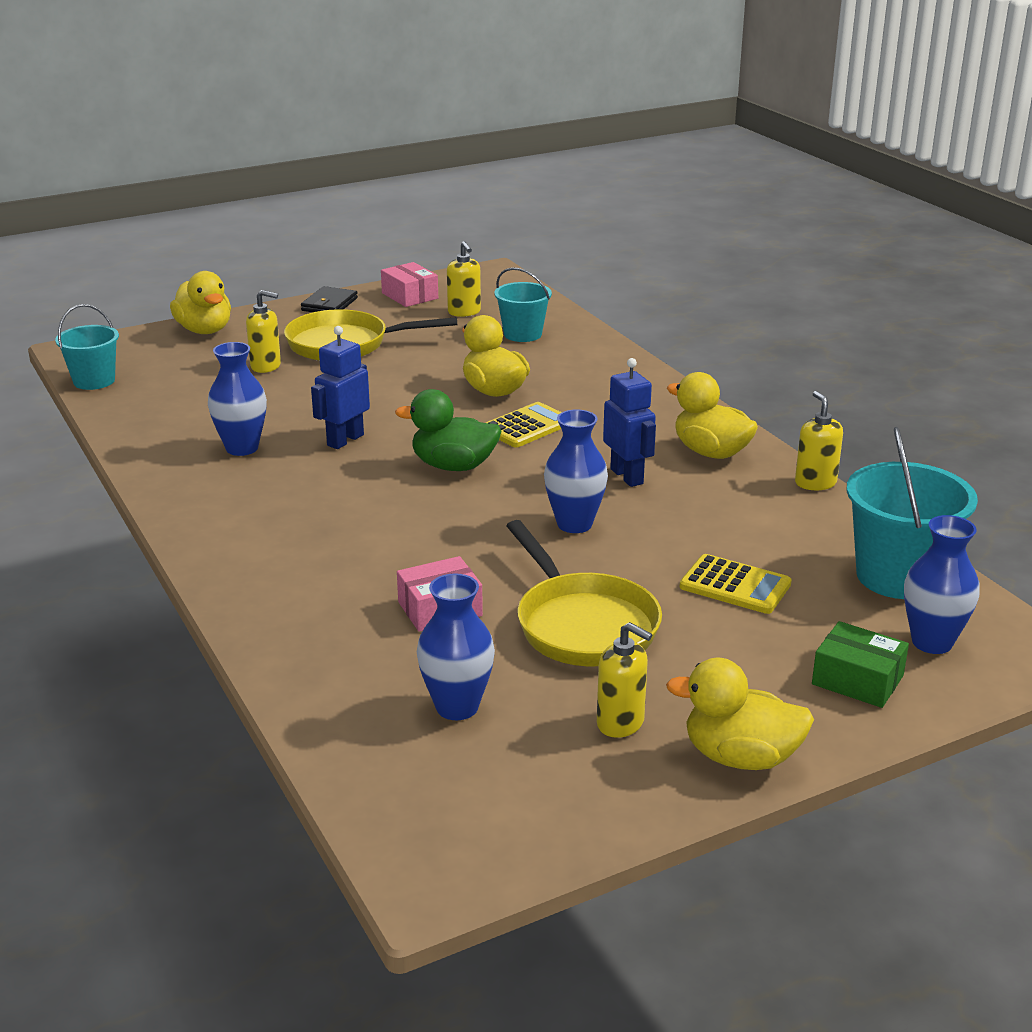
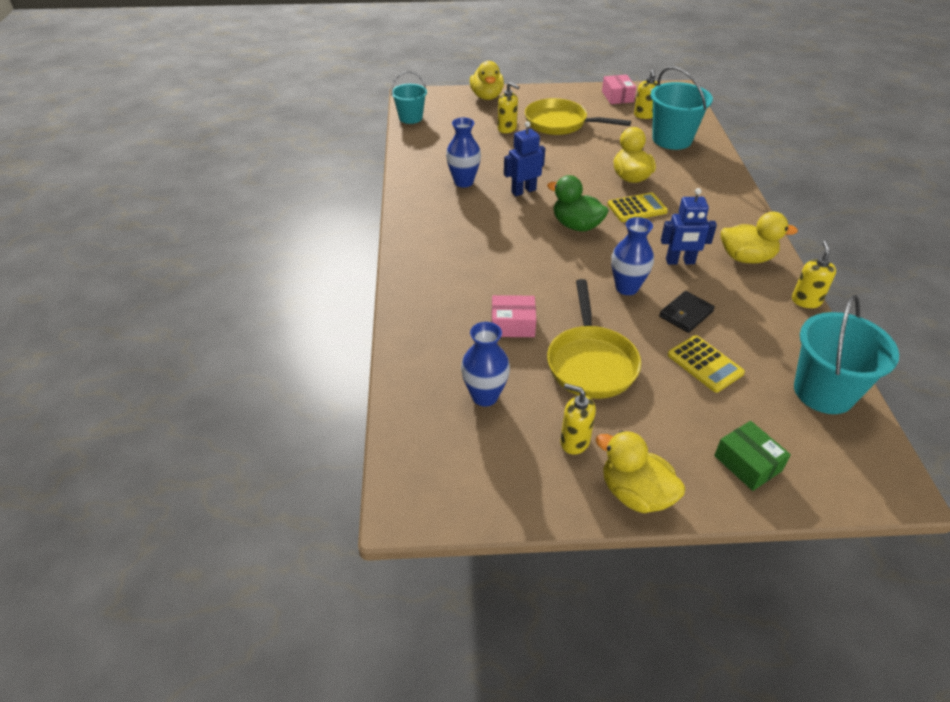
camera: 25 degrees right, 15 degrees up
black wallet [301,286,358,312] -> black wallet moved to [659,291,715,333]
turquoise bucket [494,268,552,342] -> turquoise bucket [650,66,713,150], size x1.59
yellow soap dispenser [597,622,652,738] -> yellow soap dispenser turned 150 degrees clockwise [560,383,596,455]
blue robot [603,358,656,487] -> blue robot turned 90 degrees clockwise [661,188,717,265]
yellow duck [667,372,758,459] -> yellow duck turned 120 degrees clockwise [721,212,798,263]
blue vase [904,515,980,654] -> none

